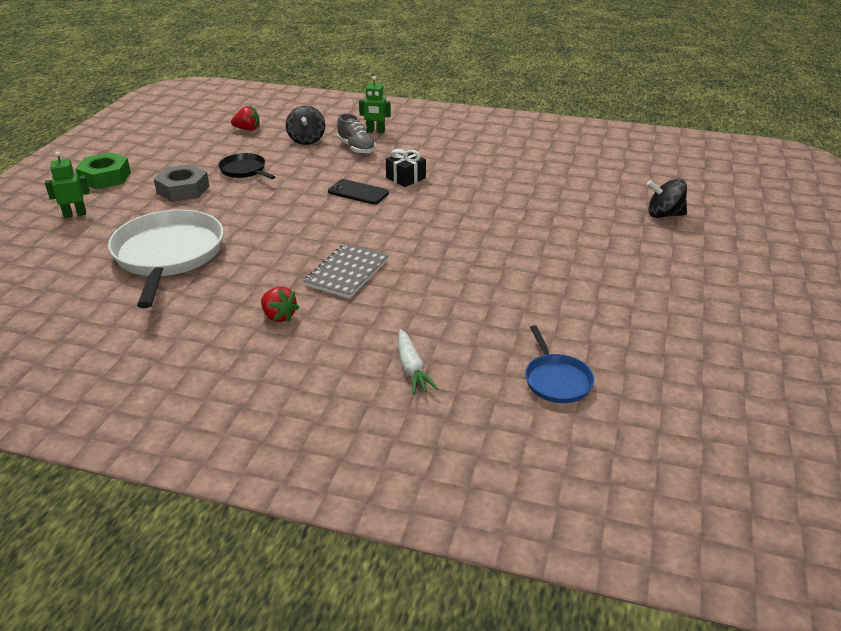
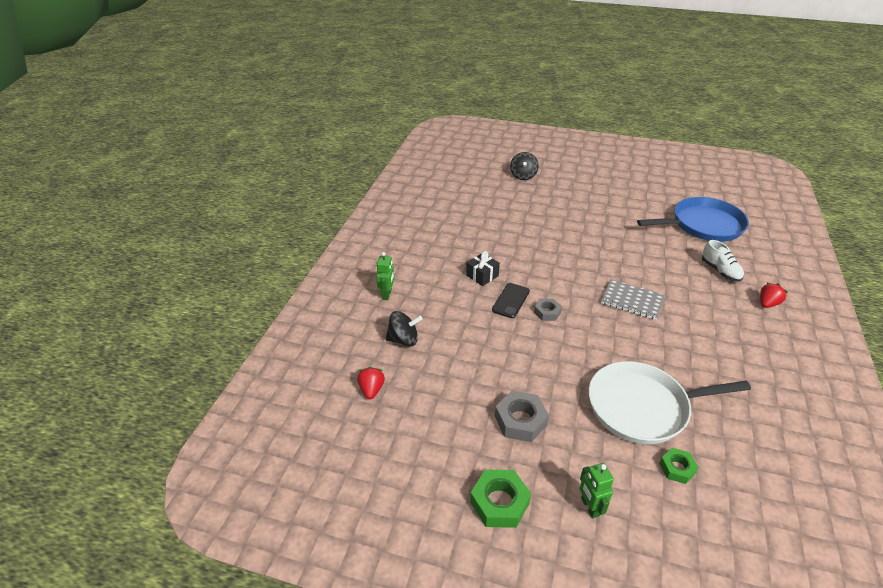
camera: 90 degrees left, 5 degrees up
black pan [218,153,275,179] -> none
red strawberry [261,287,299,322] -> red strawberry moved to [760,283,787,308]
grey shoe [337,113,376,154] -> none
white carrot [398,329,439,395] -> white shoe [702,240,744,282]
blue pan [525,325,595,403] -> blue pan [637,197,749,242], size x2.02
none -> grey nut [534,298,562,321]
none -> green nut [659,448,699,484]

